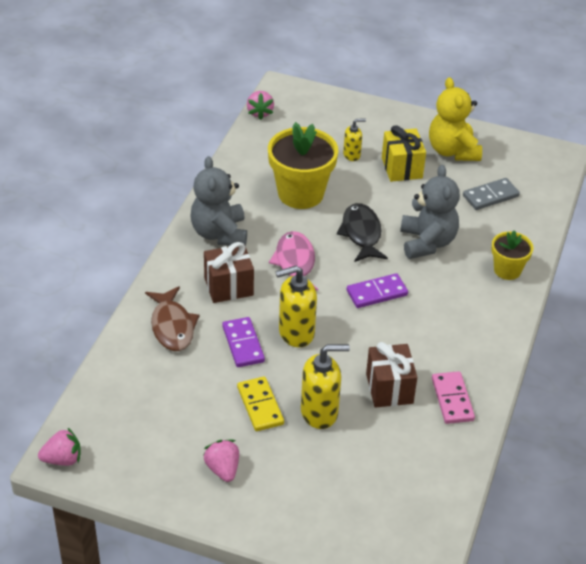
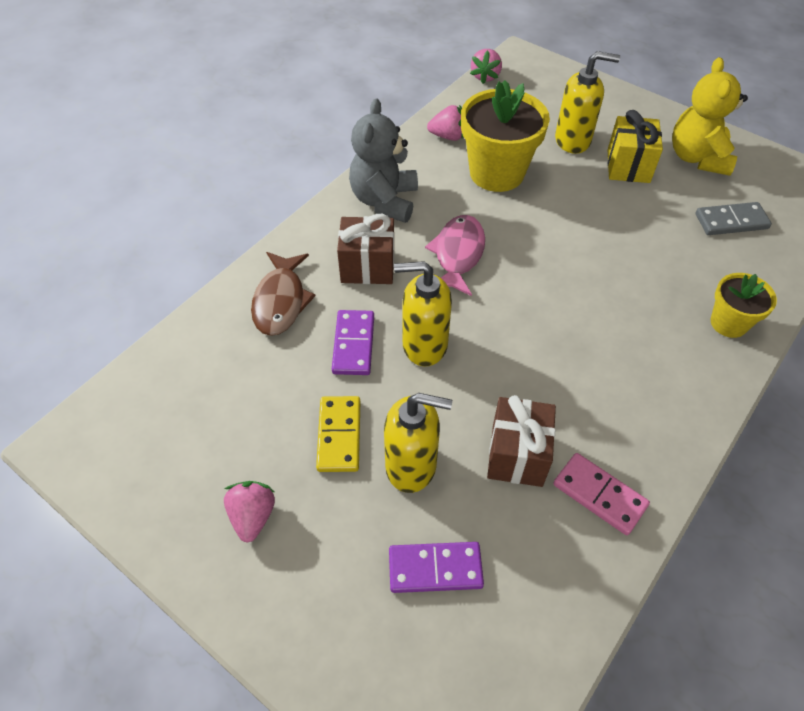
camera: 20 degrees right, 10 degrees up
pink strawberry [38,428,81,466] -> pink strawberry moved to [427,105,463,141]
black fish [337,203,388,262] -> none
yellow soap dispenser [343,118,366,161] -> yellow soap dispenser [555,51,620,154], size x1.80
purple domino [347,273,408,308] -> purple domino moved to [389,542,484,593]
grey teddy bear [400,165,460,259] -> none
pink domino [432,371,475,424] -> pink domino turned 60 degrees counterclockwise [553,453,650,535]

